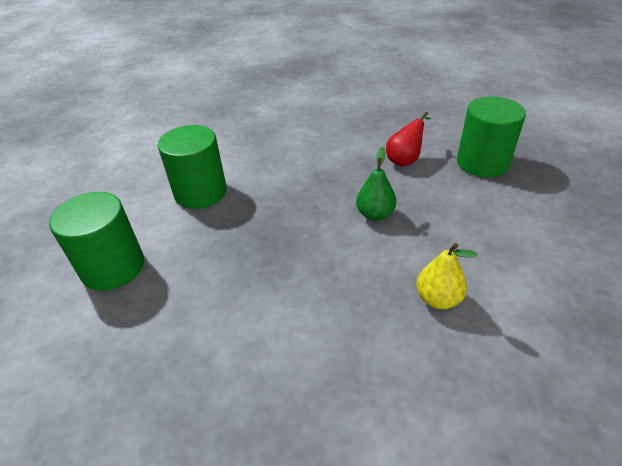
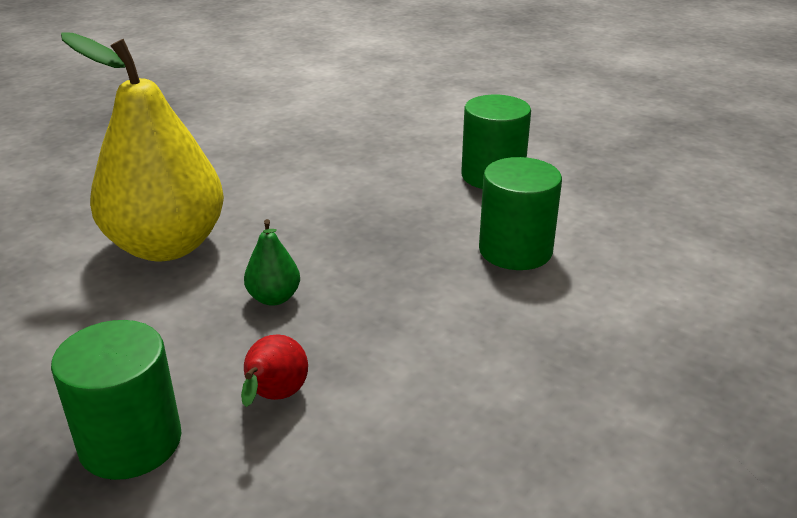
camera: 145 degrees right, 10 degrees down
yellow pear [416,243,477,309] -> yellow pear [61,32,224,261], size x2.47

